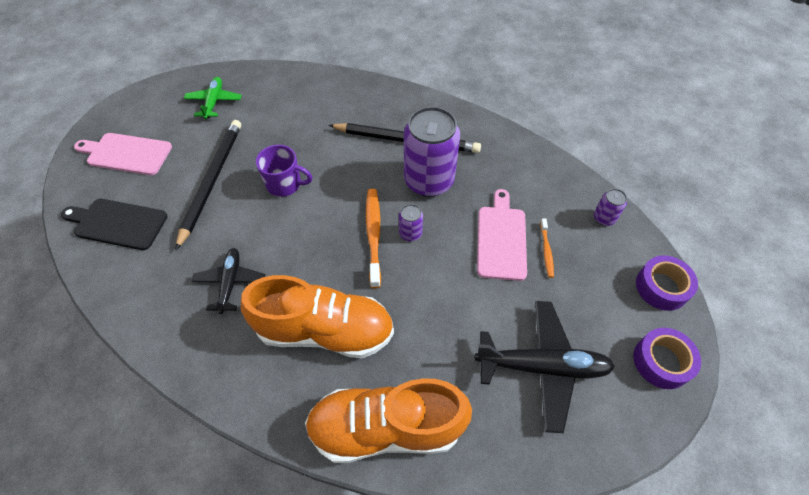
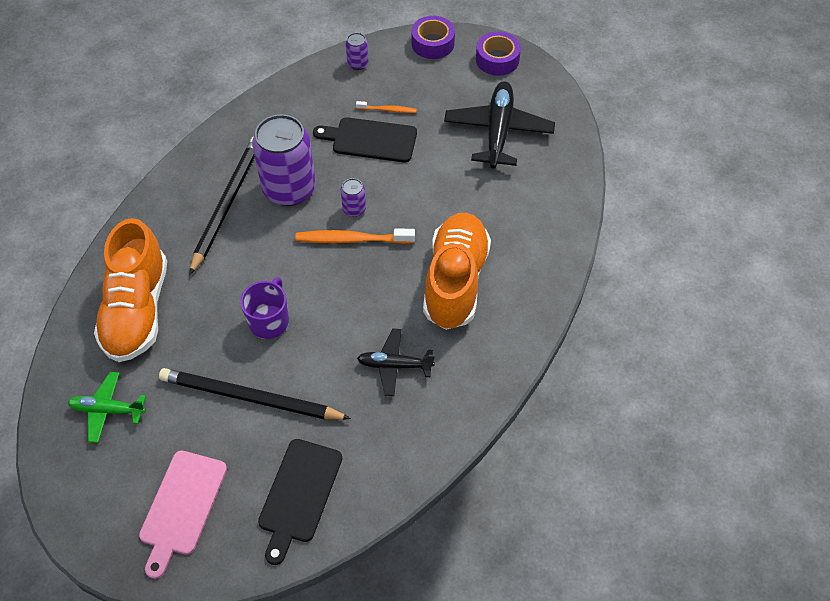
camera: 85 degrees left, 0 degrees up
orange shoe [305,378,472,463] -> orange shoe moved to [94,218,167,362]
pink cutting board [477,189,527,281] -> black cutting board [313,117,417,163]

